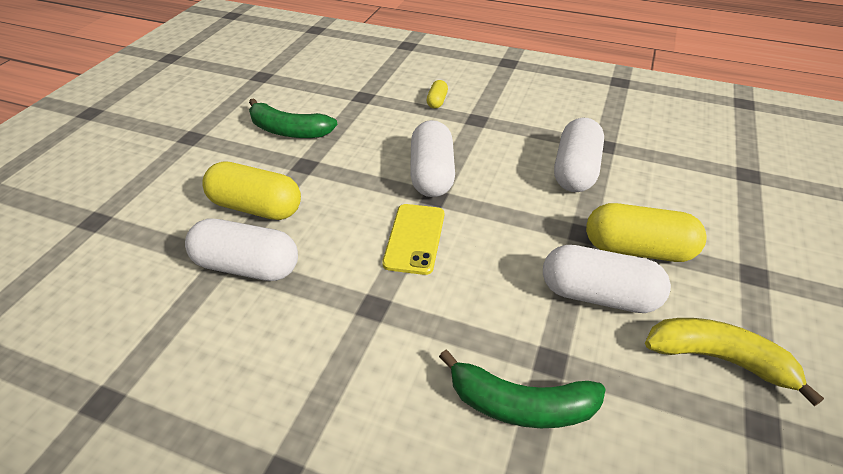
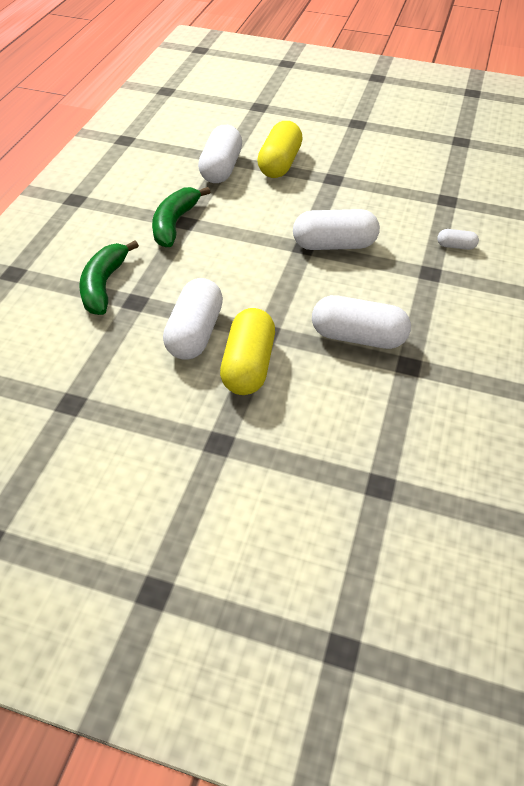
camera: 85 degrees right, 5 degrees up
green banana [249,98,338,138] -> green banana moved to [152,187,210,248]
yellow phone [382,204,444,275] -> none
yellow capsule [427,80,448,109] -> white capsule [437,229,479,250]
yellow banana [645,318,824,406] -> none

